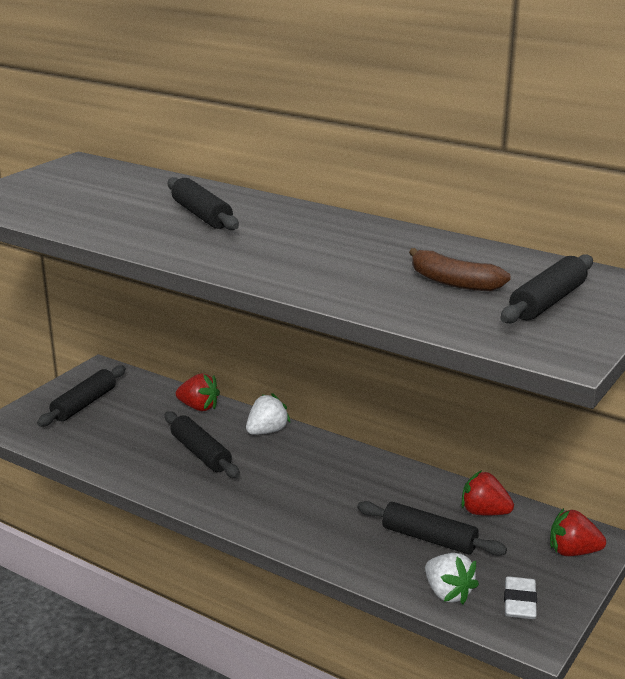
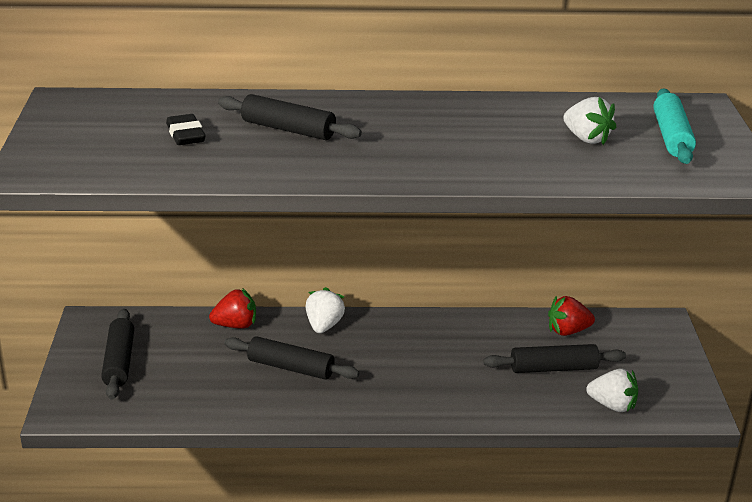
camera: 35 degrees left, 5 degrees up
brown banana [409,248,511,291] -> white strawberry [563,97,616,145]
black rolling pin [501,254,593,323] -> turquoise rolling pin [653,88,696,164]
white eraser [504,576,537,619] -> none
red strawberry [550,508,606,556] -> none
none -> black eraser [166,114,206,145]

